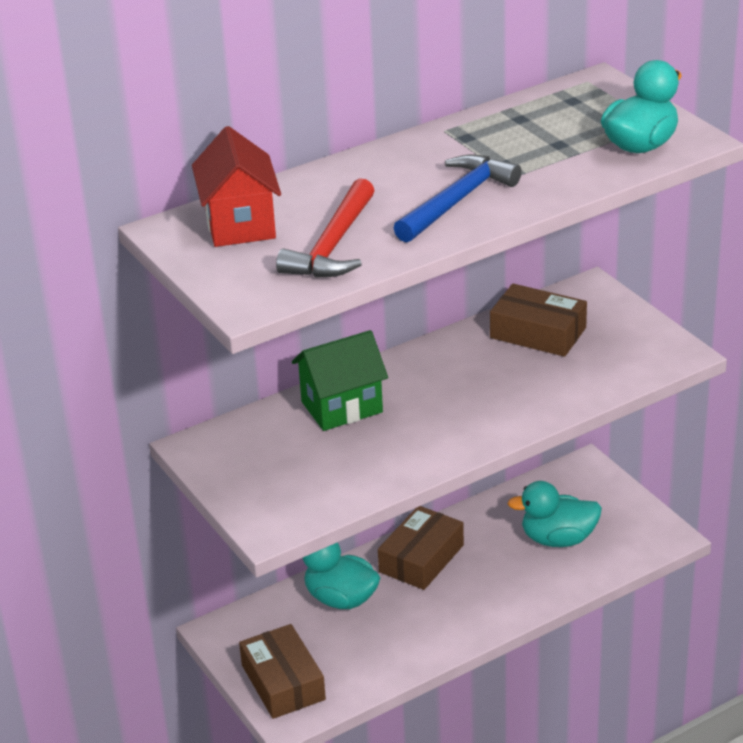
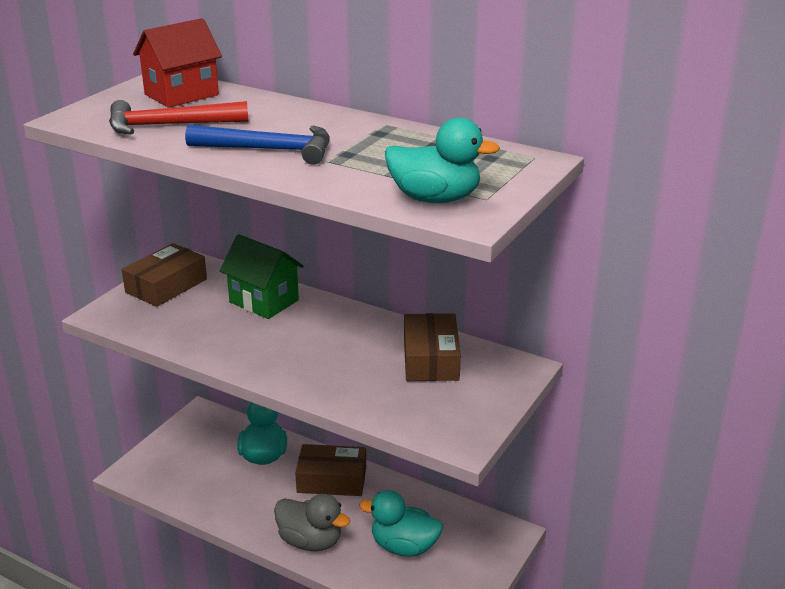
camera: 60 degrees right, 5 degrees down
brown box [239,624,326,719] -> brown box moved to [122,243,207,307]
turquoise duck [507,481,602,547] -> turquoise duck turned 45 degrees counterclockwise [359,490,443,557]
none -> grey duck [274,494,350,551]

